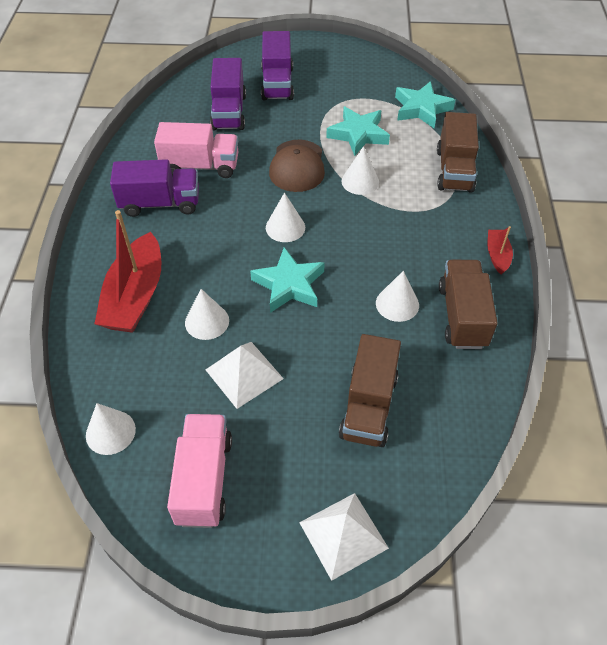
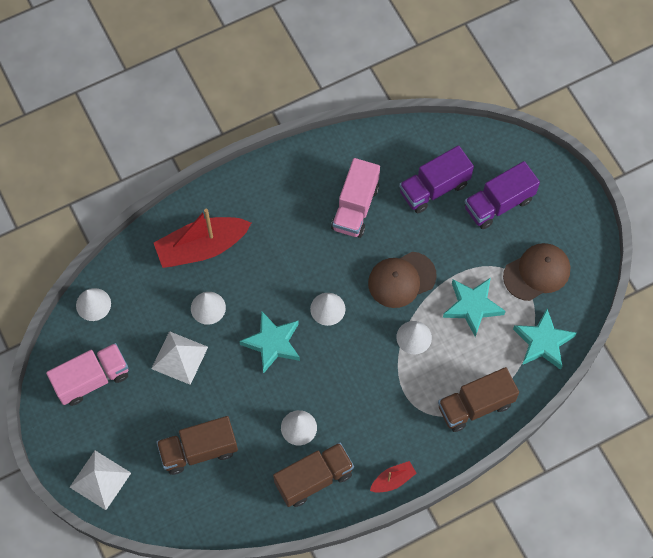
camera: 60 degrees right, 15 degrees up
purple truck [110,159,199,217] -> none
pink truck [154,122,238,178] -> pink truck turned 45 degrees clockwise [331,158,380,238]
none -> brown cap [503,243,570,301]

